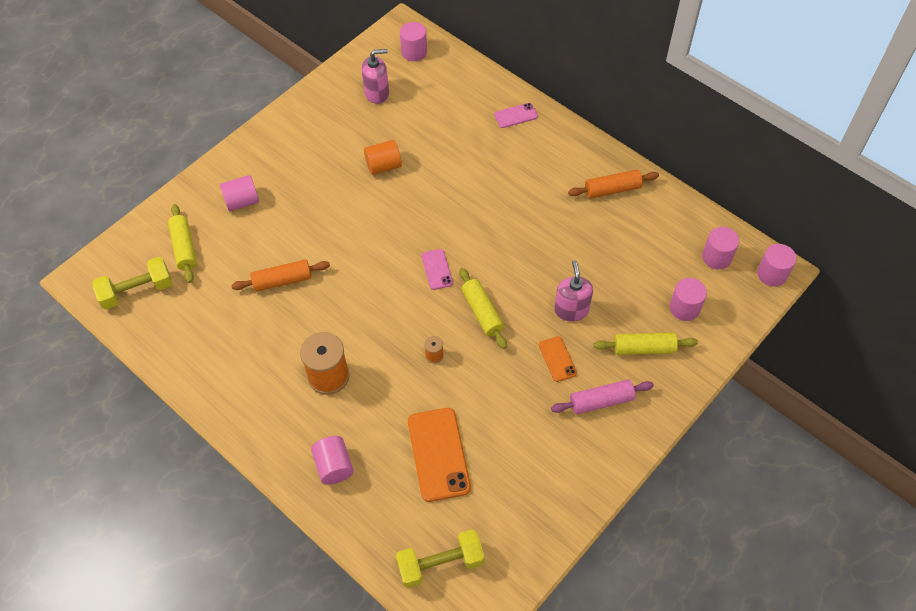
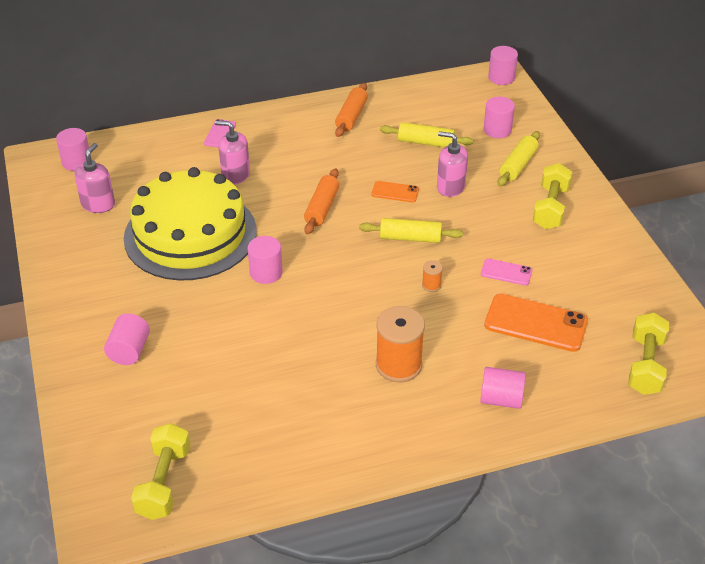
camera: 60 degrees left, 15 degrees down
yellow rolling pin [168,204,197,283] -> yellow rolling pin moved to [380,122,473,148]
orange rolling pin [231,259,330,292] -> orange rolling pin moved to [304,168,339,234]
orange cylinder [364,140,402,175] -> yellow cake [124,167,257,281]
pink phone [421,249,453,290] -> pink phone moved to [481,258,532,285]
orange phone [539,336,577,382] -> orange phone moved to [372,181,419,202]
pink rolling pin [551,380,654,414] -> yellow dumbbell [533,163,572,229]
pink cylinder [702,227,739,269] -> pink cylinder moved to [248,236,283,284]
none -> pink soap dispenser [215,120,250,185]

